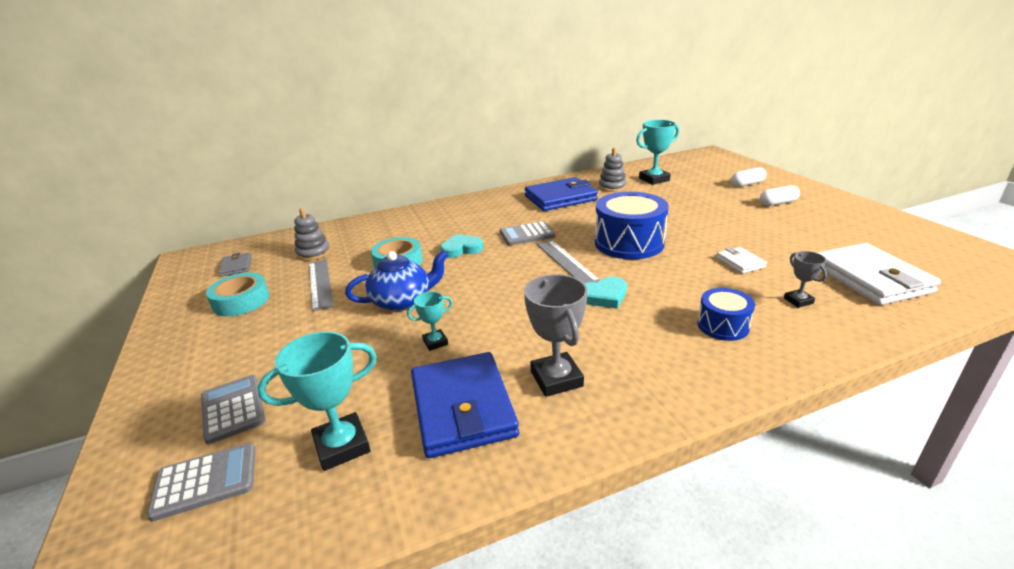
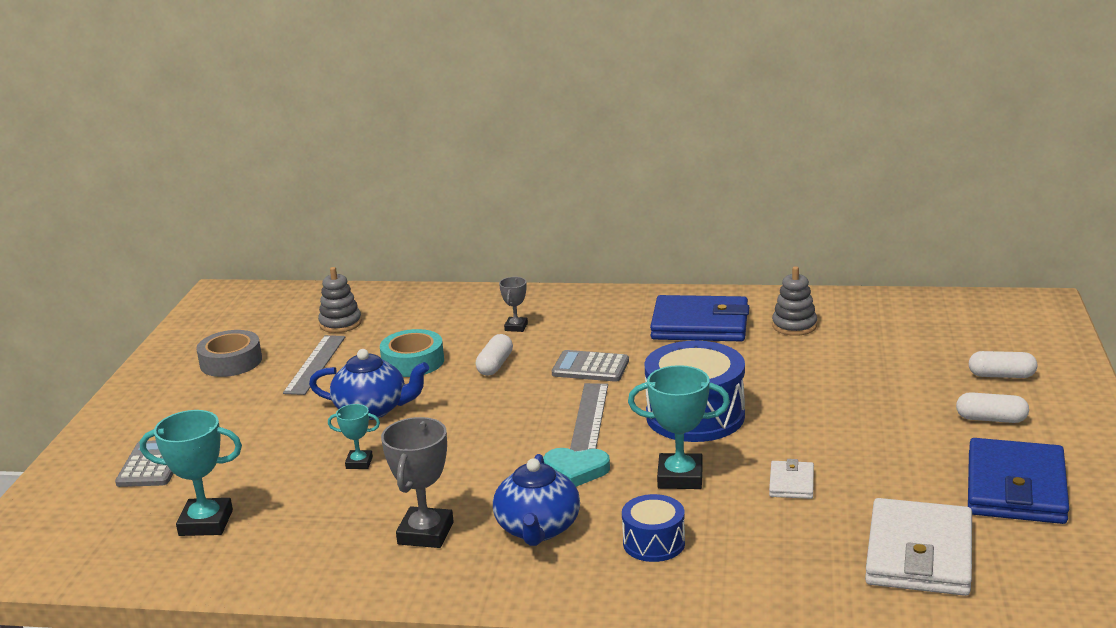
camera: 30 degrees right, 5 degrees down
grey calculator [147,443,256,522] -> none
turquoise tape [206,273,270,316] -> grey tape [196,330,262,377]
grey wallet [218,252,252,277] -> none
blue wallet [411,352,519,458] -> blue wallet moved to [968,438,1069,524]
turquoise heart [440,234,483,258] -> white capsule [476,334,513,376]
turquoise trophy [636,120,679,185] -> turquoise trophy moved to [628,365,730,489]
grey trophy [784,251,827,308] -> grey trophy moved to [499,277,528,332]
none -> blue teapot [493,454,580,546]

